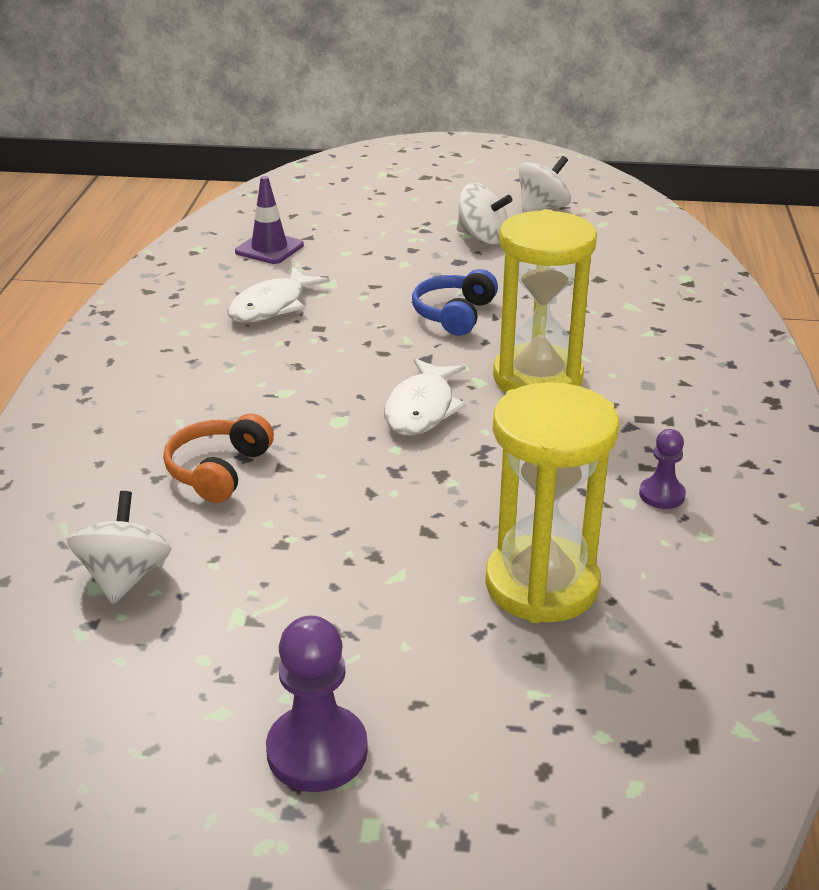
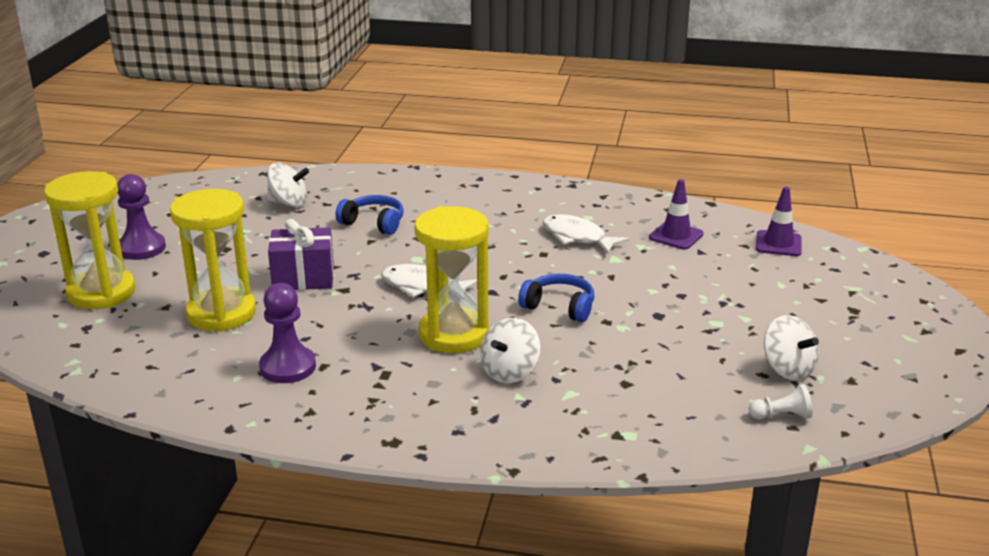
camera: 95 degrees right, 5 degrees down
orange headphones [163,414,274,503] -> blue headphones [336,195,404,235]
white spinning top [457,183,513,244] -> white spinning top moved to [480,318,541,383]
purple pawn [639,429,686,509] -> purple pawn [259,283,316,383], size x1.73
none -> yellow hourglass [44,171,136,309]
none -> purple gift [268,219,334,290]
none -> white pawn [749,384,813,420]
none -> purple traffic cone [756,187,802,256]

